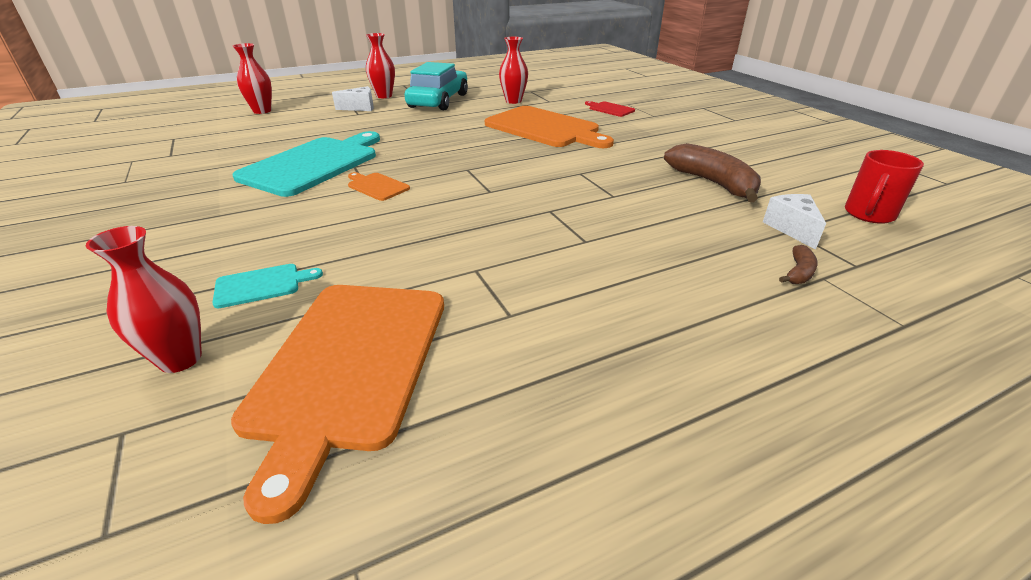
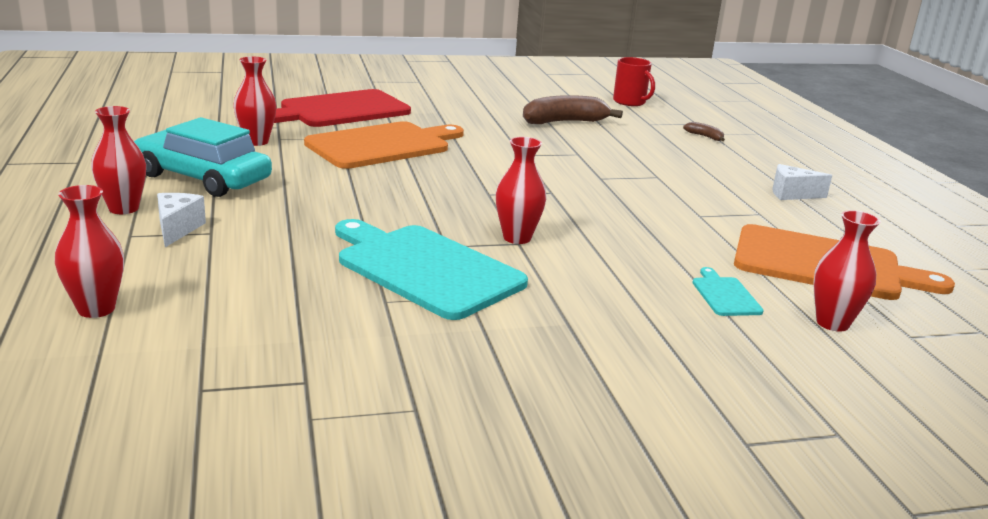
camera: 80 degrees left, 10 degrees down
orange cutting board [348,172,410,201] -> red vase [496,137,547,244]
red cutting board [585,101,635,117] -> red cutting board [274,89,411,127], size x2.33
white cheese [763,194,826,250] -> white cheese moved to [772,164,832,200]

